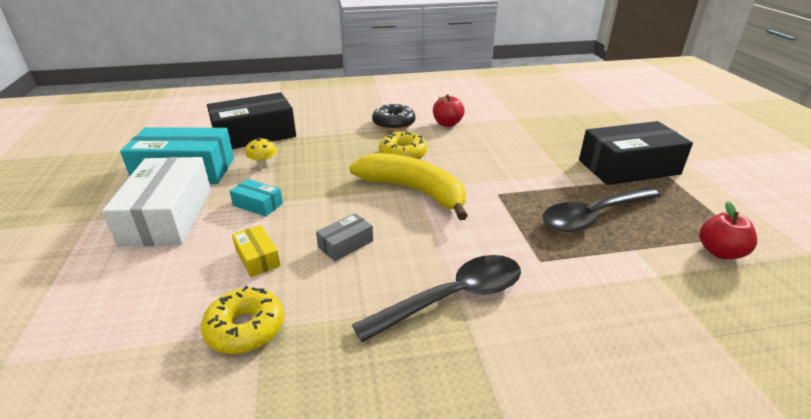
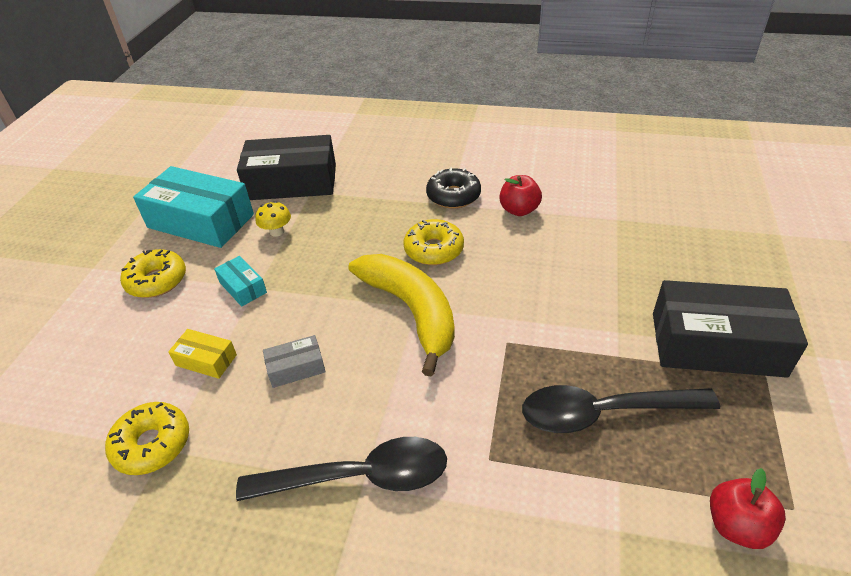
camera: 25 degrees right, 10 degrees up
white box [102,157,211,247] -> yellow donut [120,249,186,298]
yellow box [232,225,281,277] -> yellow box turned 60 degrees counterclockwise [168,329,237,379]

